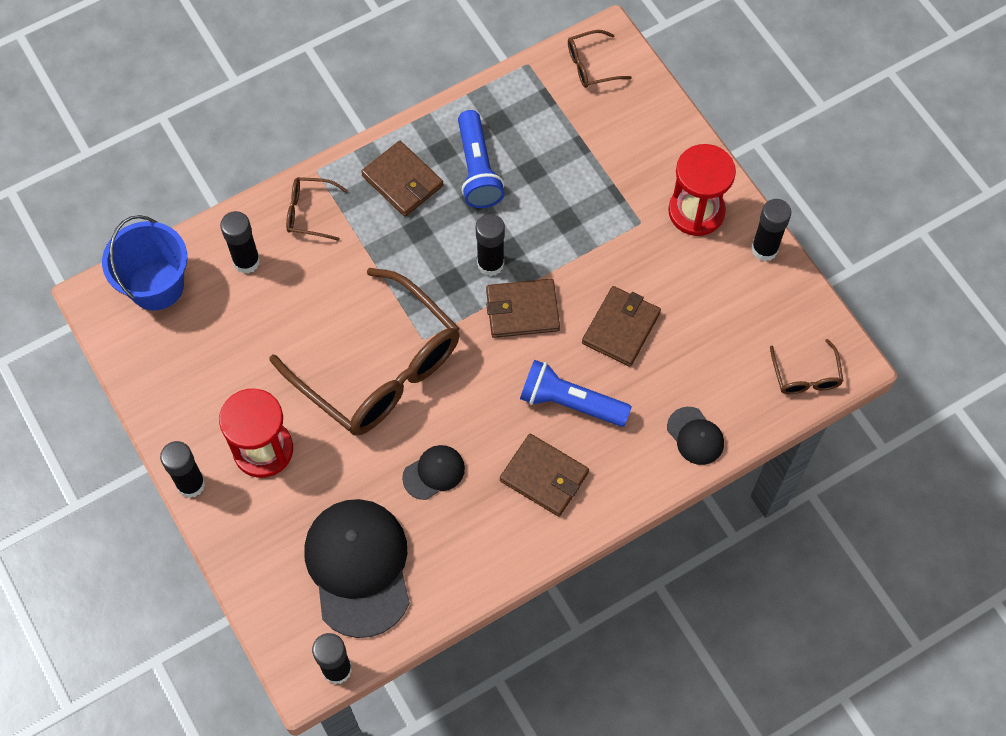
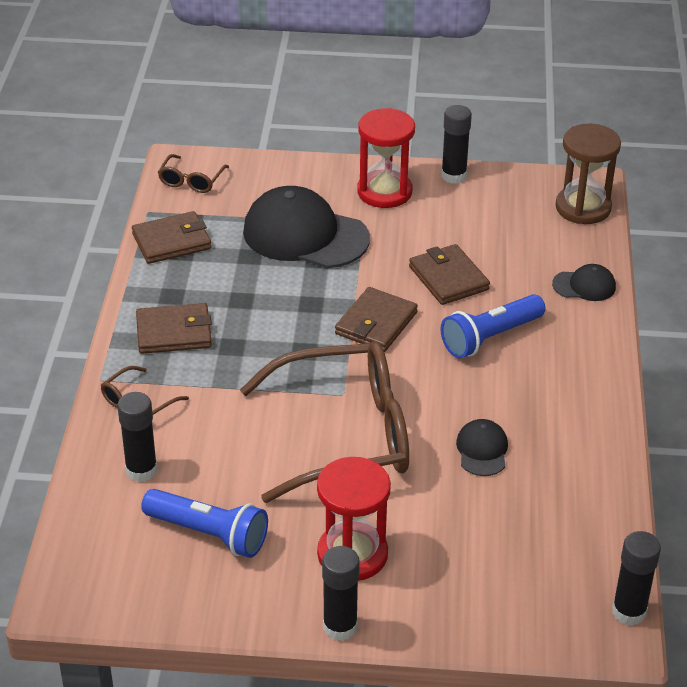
camera: 55 degrees left, 25 degrees down
blue bucket [102,215,187,311] -> none
black cap [304,499,410,638] -> black cap moved to [243,186,370,268]
blue flashlight [458,110,505,208] -> blue flashlight moved to [141,489,268,558]
black glue stick [476,214,505,276] -> none
brown wallet [500,434,589,517] -> brown wallet moved to [132,211,212,264]
brown glasses [770,339,844,394] -> brown hourglass [555,124,621,224]

